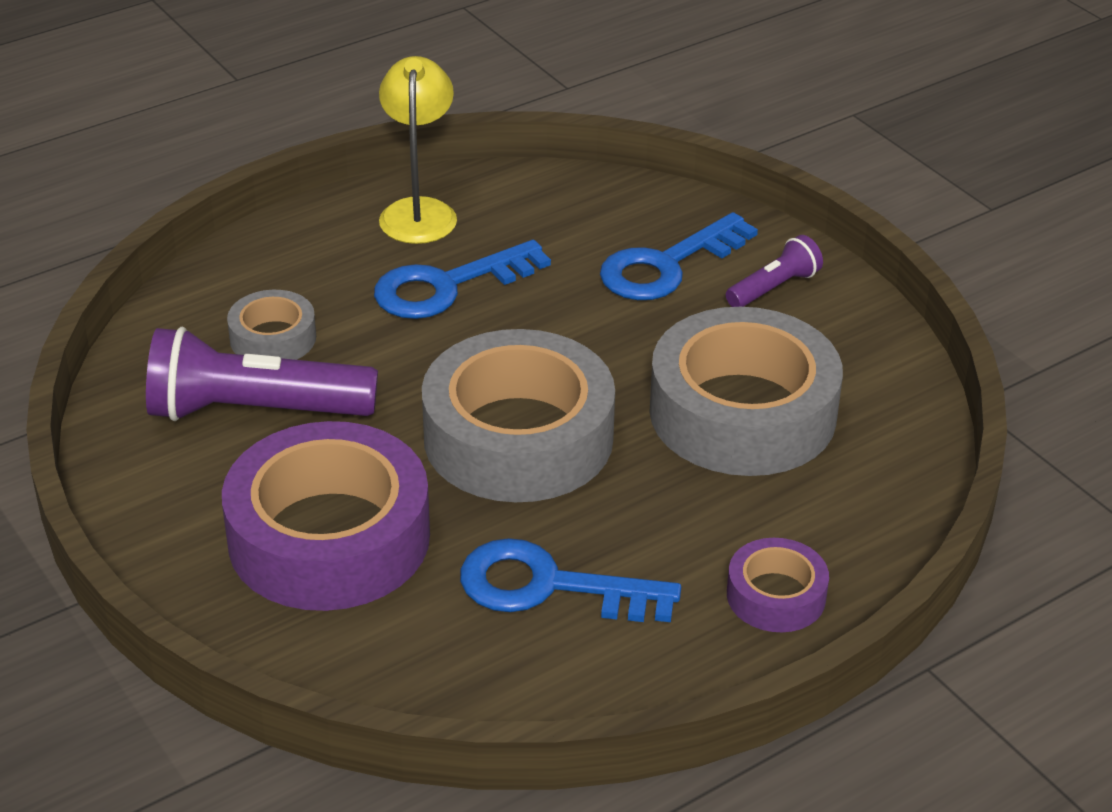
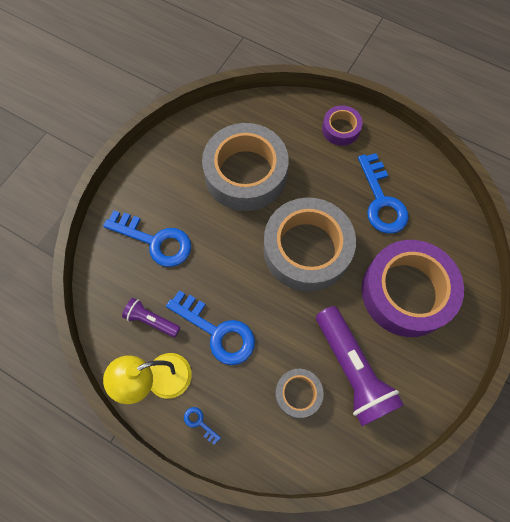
camera: 115 degrees left, 30 degrees up
purple flashlight [726,235,823,307] -> purple flashlight moved to [122,298,180,337]
none -> blue key [184,407,221,445]

